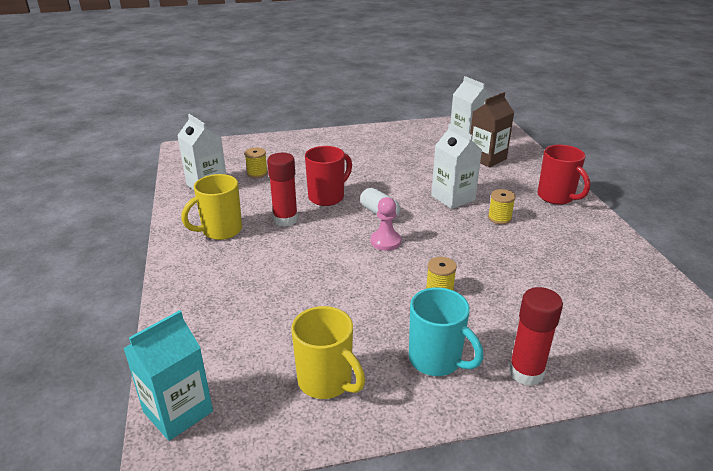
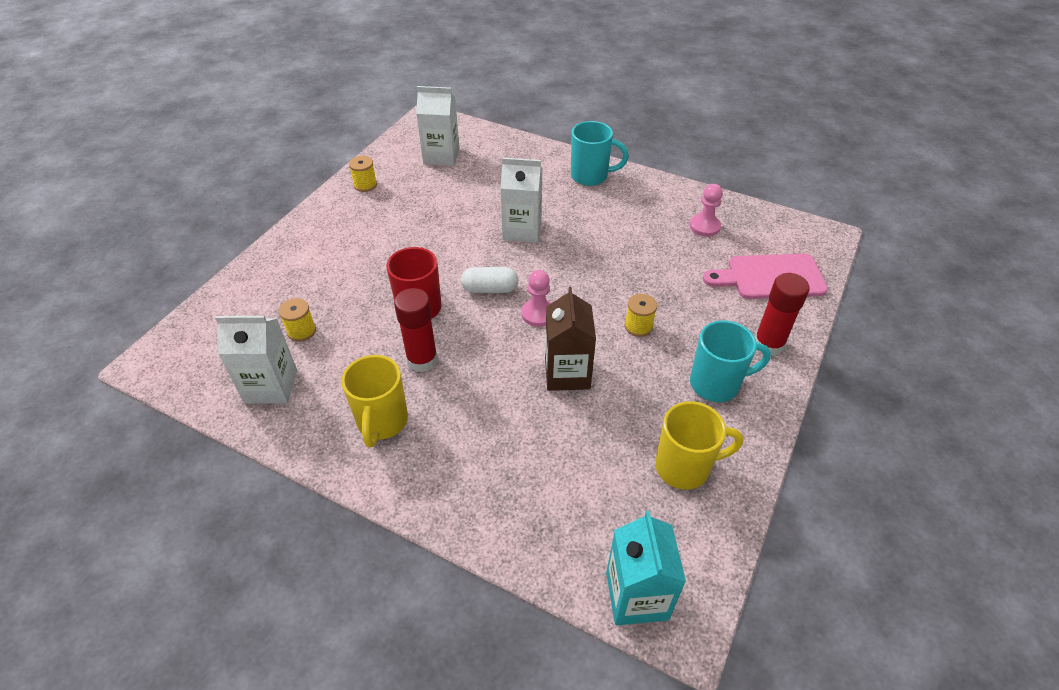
camera: 50 degrees left, 15 degrees up
brown carton [470,92,514,168] -> brown carton moved to [545,287,596,391]
yellow spool [488,189,516,224] -> yellow spool moved to [349,156,377,192]
red mug [538,145,590,205] -> turquoise mug [571,121,629,186]
none -> pink pawn [690,184,723,237]
none -> pink cutting board [703,254,828,299]

